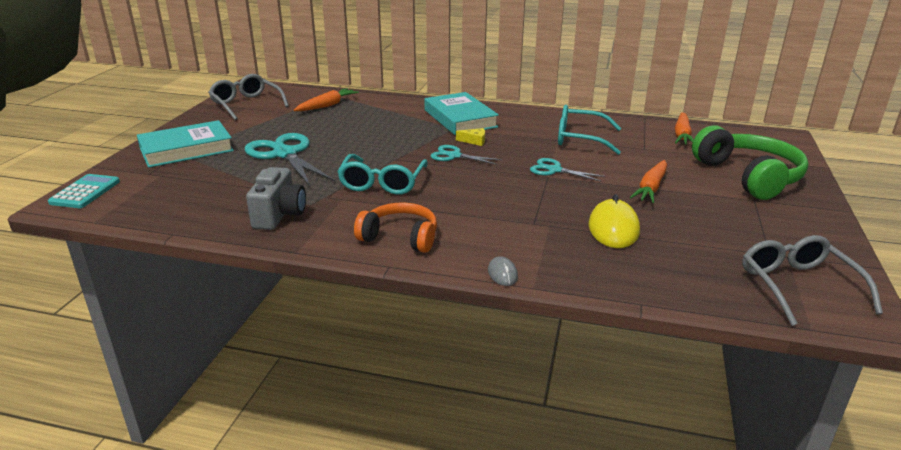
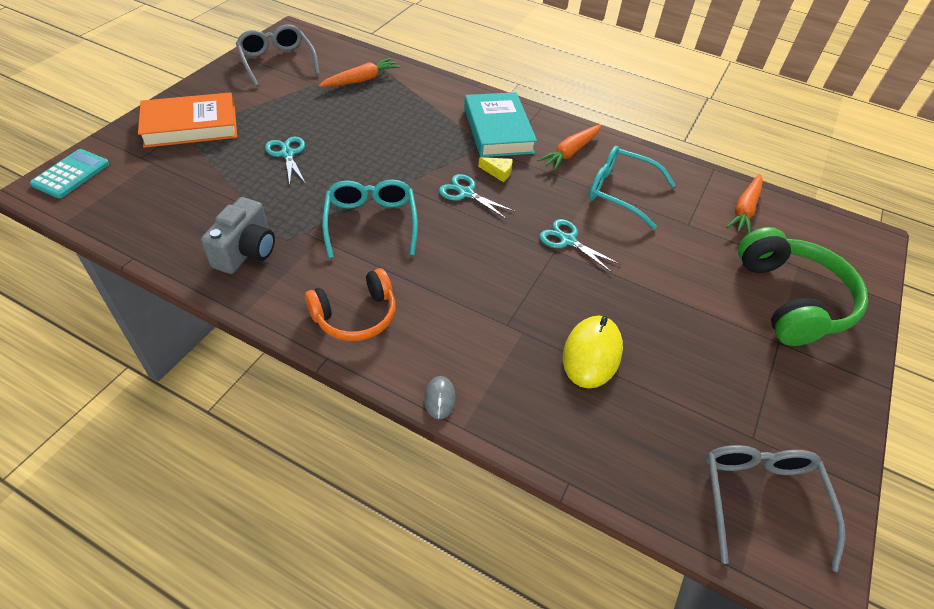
camera: 10 degrees right, 20 degrees up
turquoise book [137,120,234,168] -> orange book [138,92,237,148]
turquoise scissors [245,133,335,186] -> turquoise scissors [265,137,306,185], size x0.55
turquoise glasses [337,154,428,195] -> turquoise glasses turned 150 degrees clockwise [322,180,418,258]
orange headphones [354,202,437,253] -> orange headphones turned 120 degrees clockwise [305,268,395,341]
orange carrot [630,160,667,203] -> orange carrot moved to [537,125,601,171]

